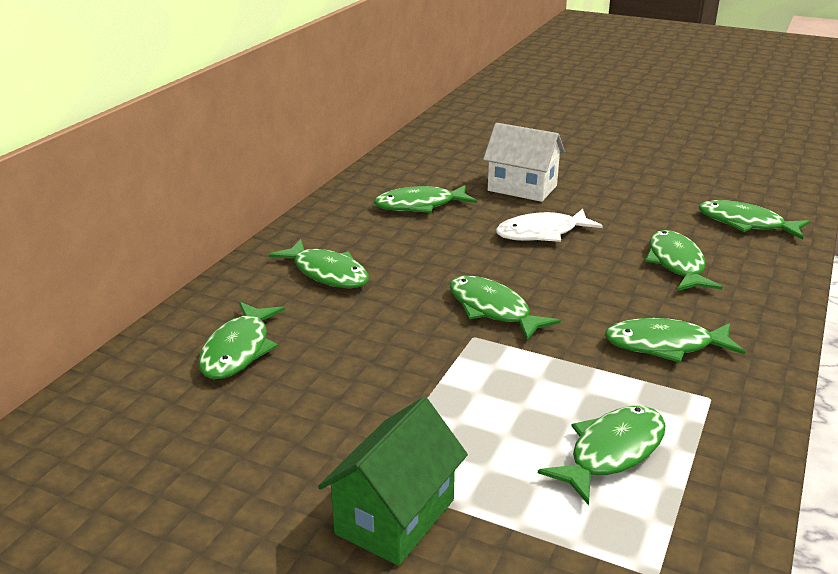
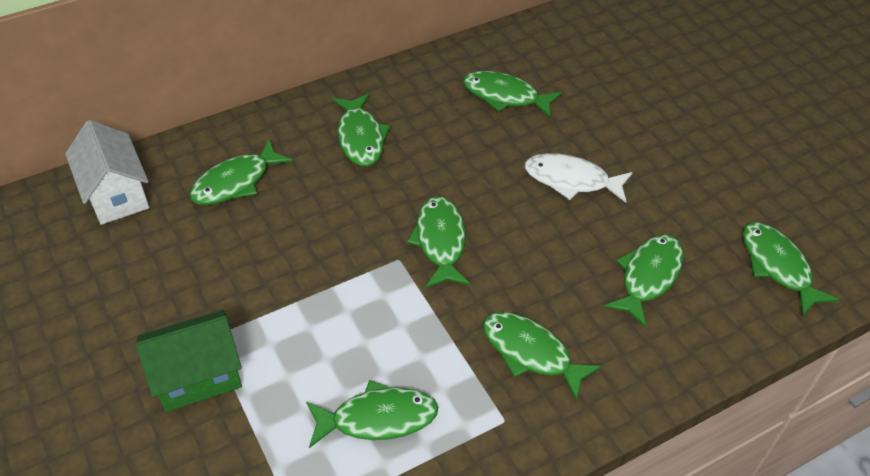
camera: 35 degrees right, 20 degrees up
white house [483,123,565,202] -> white house moved to [65,120,149,225]

